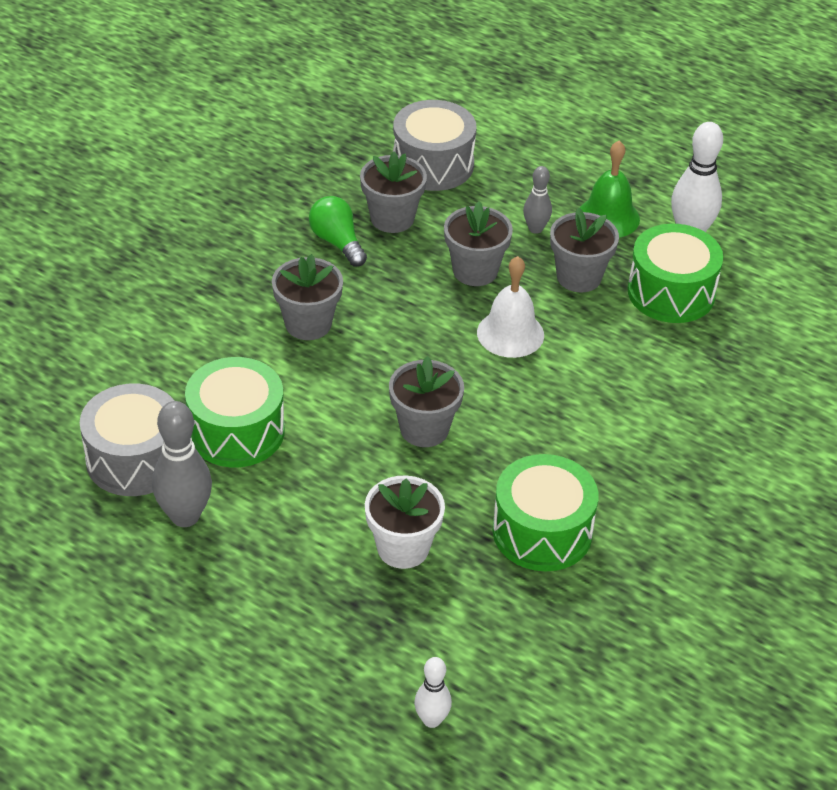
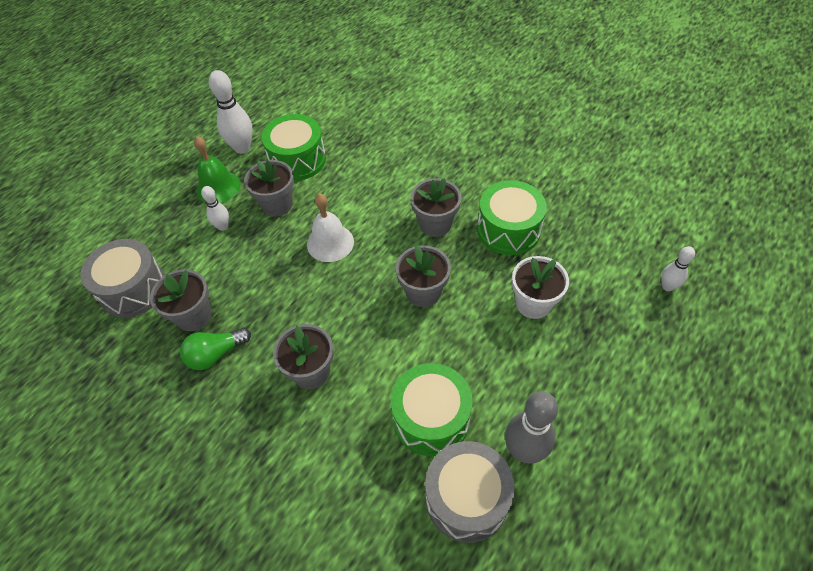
camera: 85 degrees left, 10 degrees up
grey flower pot [444,201,513,286] -> grey flower pot moved to [410,178,461,237]
grey bowling pin [523,166,552,234] -> white bowling pin [201,186,229,231]

